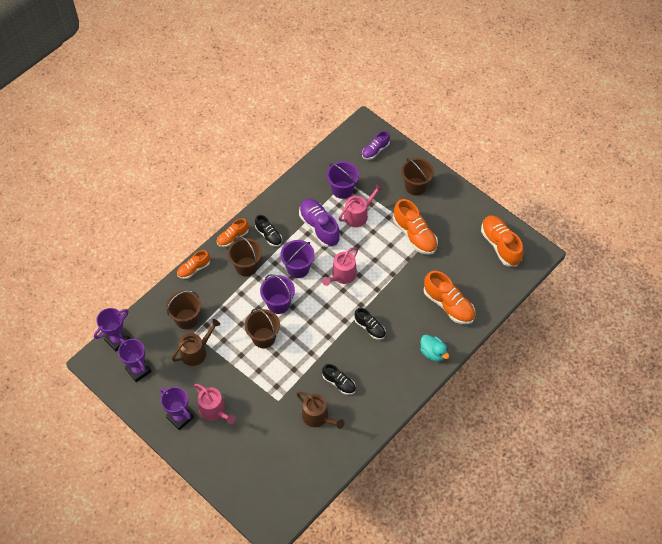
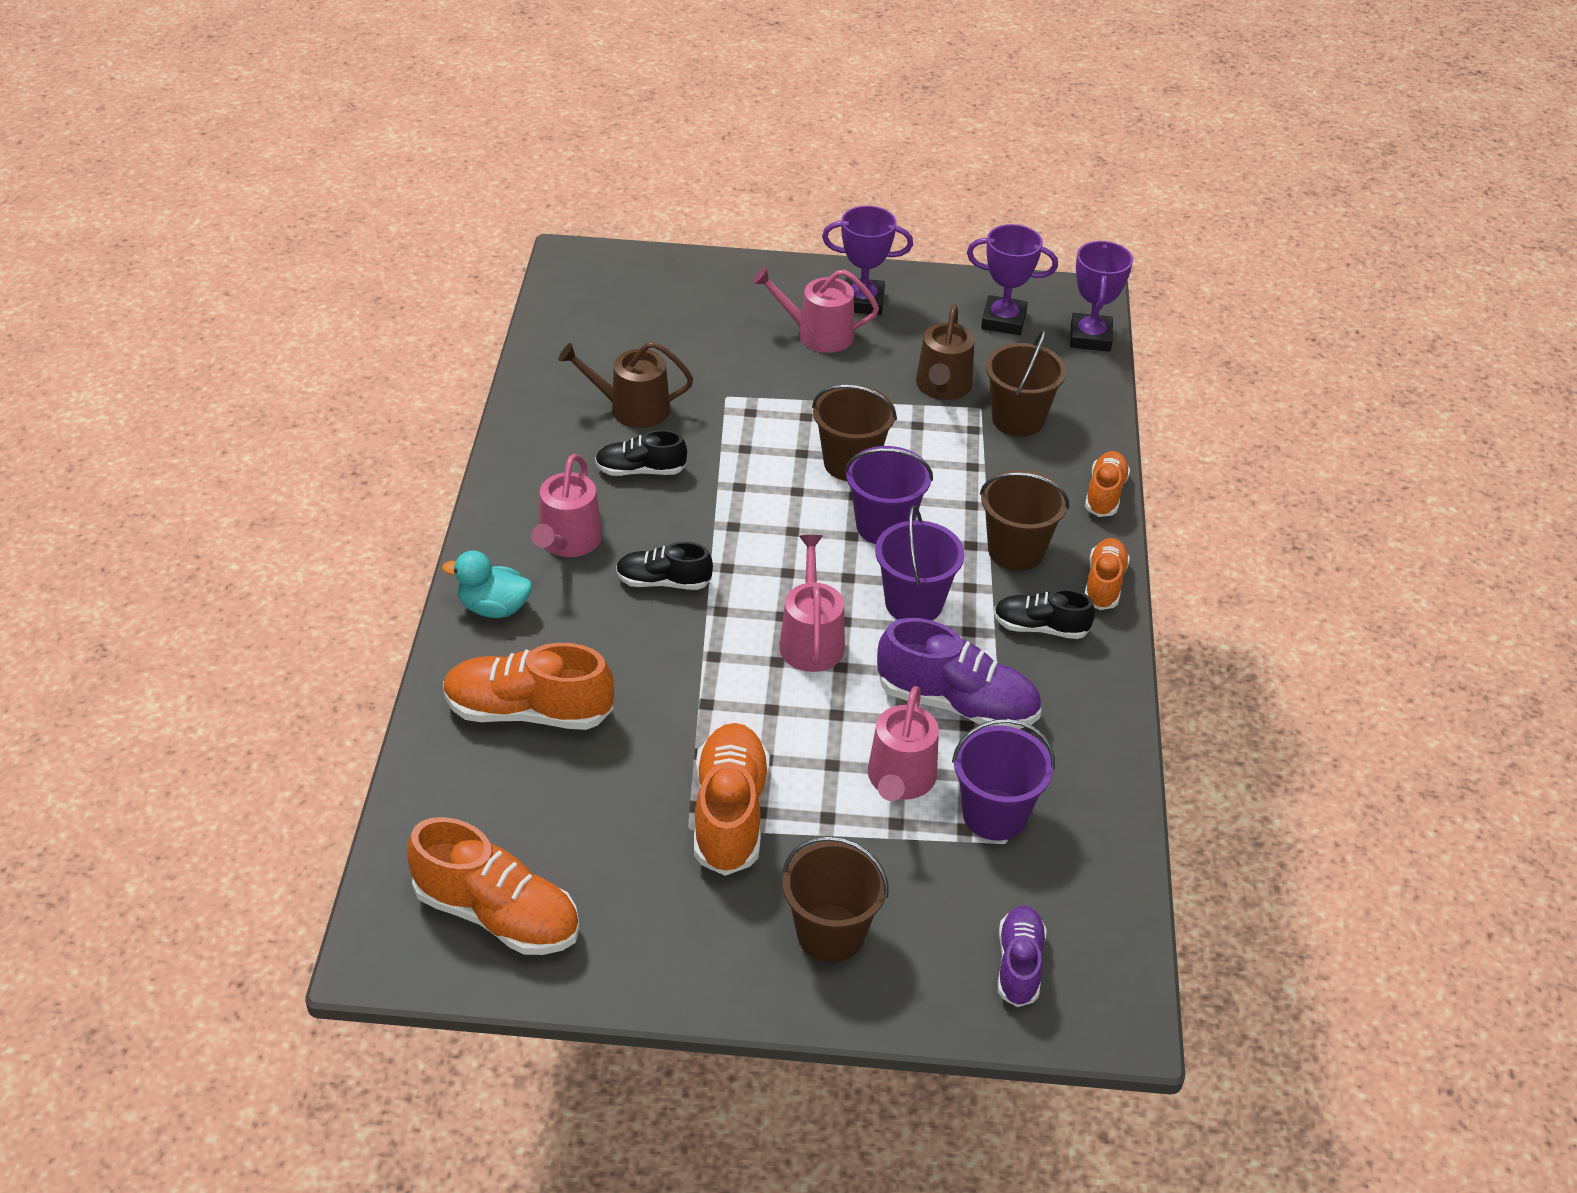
camera: 140 degrees right, 15 degrees down
orange shoe [393,199,438,255] -> orange shoe turned 75 degrees clockwise [694,723,770,876]
none -> pink watering can [531,454,602,557]

